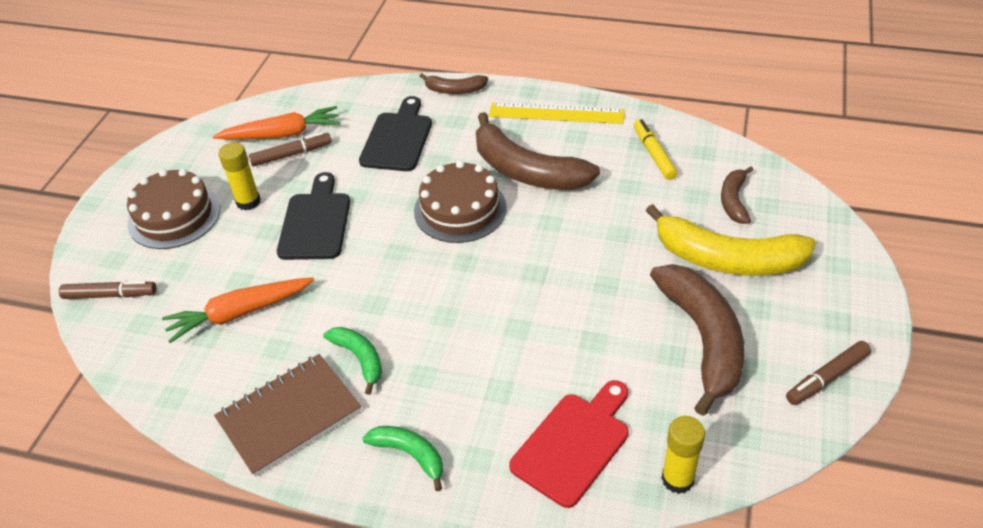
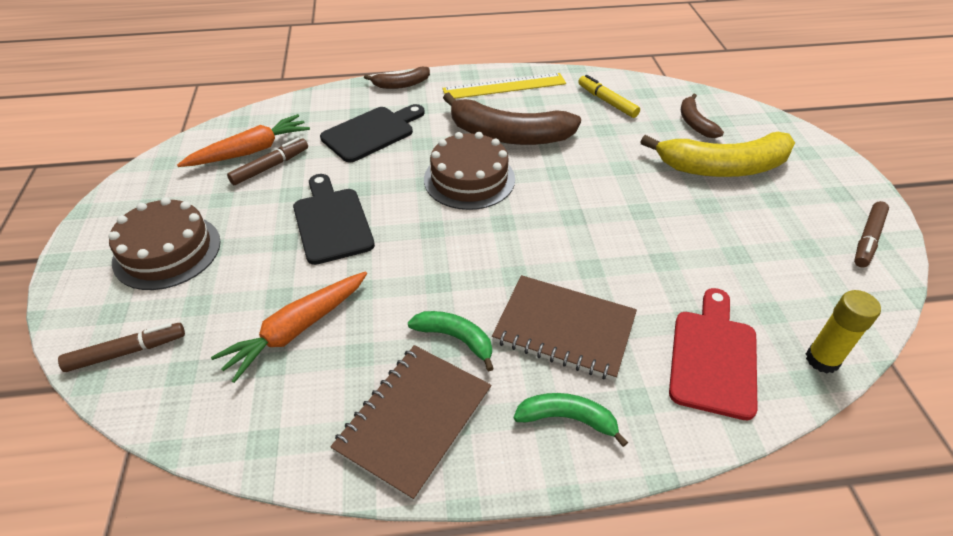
camera: 25 degrees left, 0 degrees up
yellow glue stick [218,142,260,211] -> none
black cutting board [359,96,432,171] -> black cutting board turned 60 degrees clockwise [320,104,425,163]
brown banana [650,264,745,416] -> none
none -> brown notebook [492,275,637,381]

